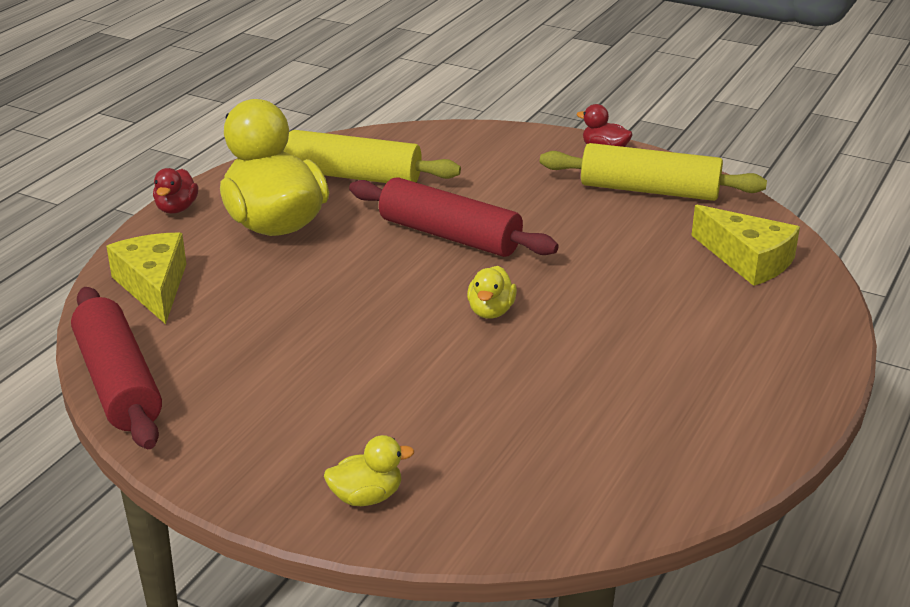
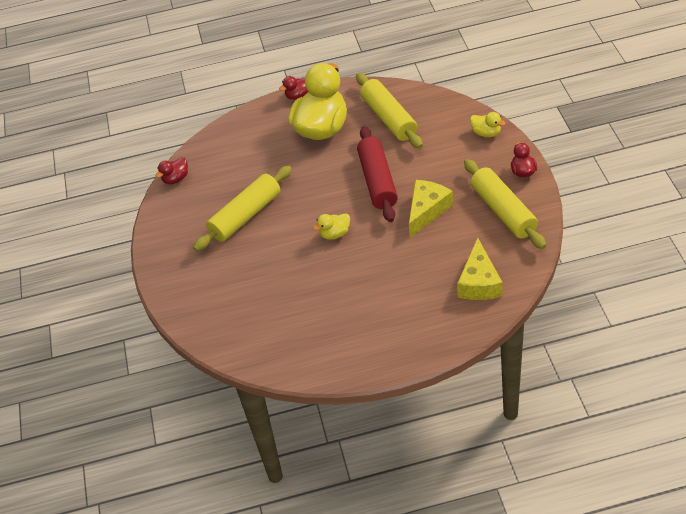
camera: 55 degrees right, 15 degrees up
red rolling pin [71,287,162,449] -> red duck [155,157,188,184]
yellow cheese [106,232,186,324] -> yellow cheese moved to [409,180,453,237]
yellow duck [324,435,414,506] -> yellow duck moved to [470,112,506,137]
none -> yellow rolling pin [193,166,292,251]

